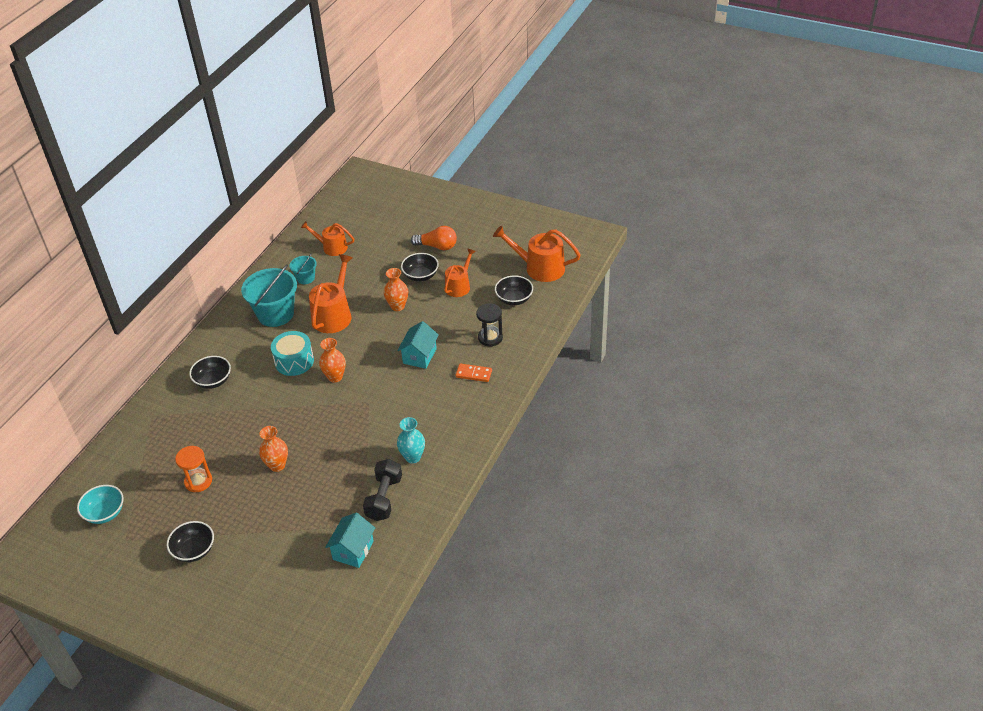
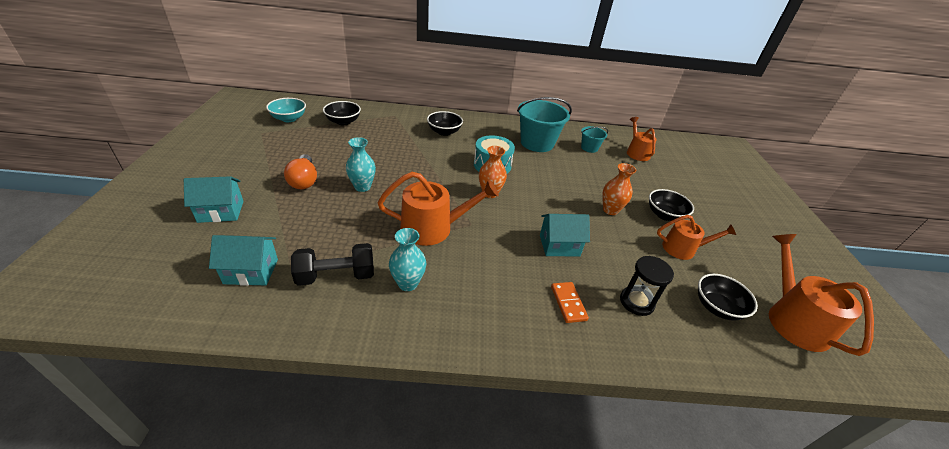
camera: 60 degrees right, 5 degrees down
black bowl [167,521,214,562] -> black bowl moved to [323,101,361,125]
orange hourglass [175,446,212,492] -> none
orange vase [259,426,288,472] -> turquoise vase [346,137,376,192]
orange watering can [309,254,353,333] -> orange watering can moved to [378,172,499,246]
orange light bulb [411,226,457,250] -> orange light bulb moved to [284,154,317,189]
none -> turquoise house [184,176,244,223]

